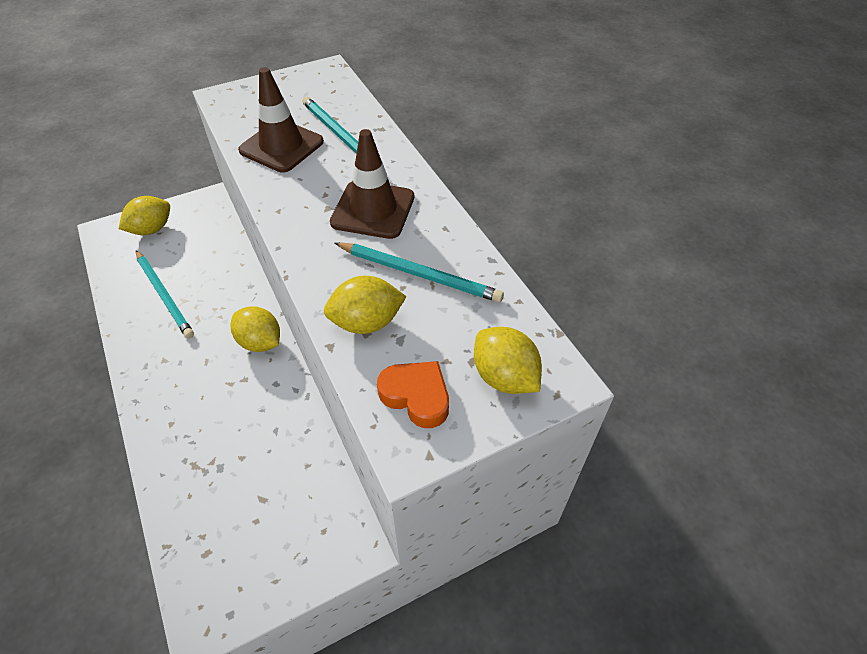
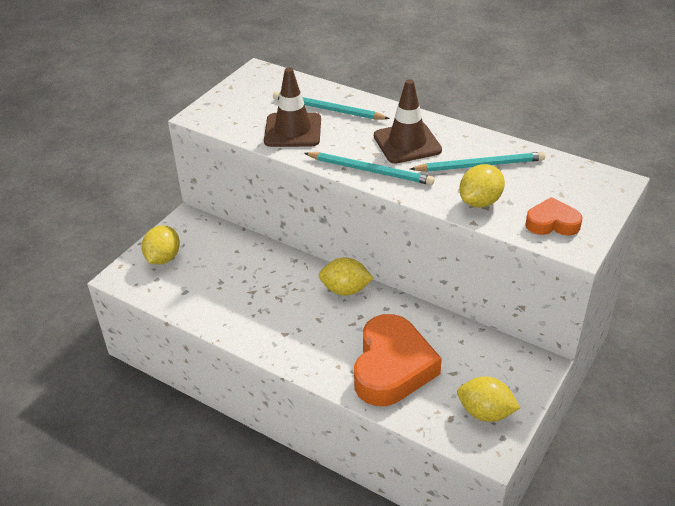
camera: 30 degrees left, 10 degrees down
turquoise pencil [136,250,194,339] -> turquoise pencil moved to [304,152,435,185]
yellow lemon [474,327,542,394] -> yellow lemon moved to [457,376,520,422]
none -> orange heart [354,314,442,406]

